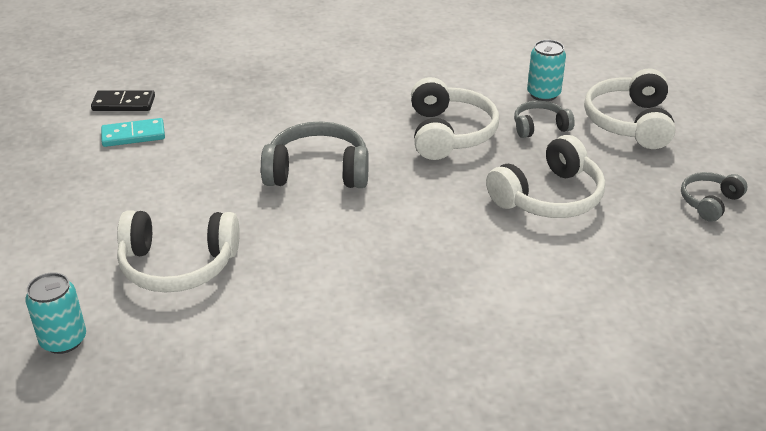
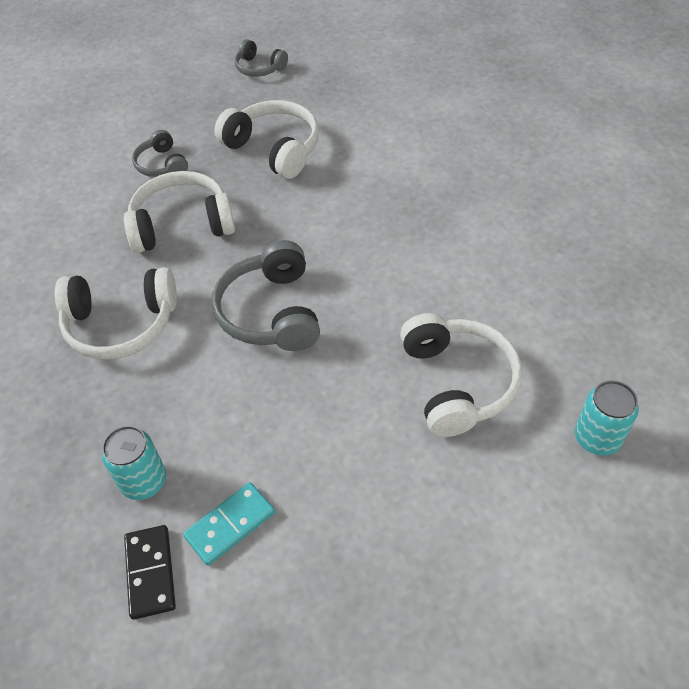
camera: 100 degrees left, 15 degrees up
turquoise domino [101,118,165,147] -> turquoise domino turned 75 degrees clockwise [183,482,275,566]
turquoise can [527,40,566,101] -> turquoise can moved to [102,426,166,500]
white headphones [584,69,675,149] -> white headphones moved to [55,267,177,359]

